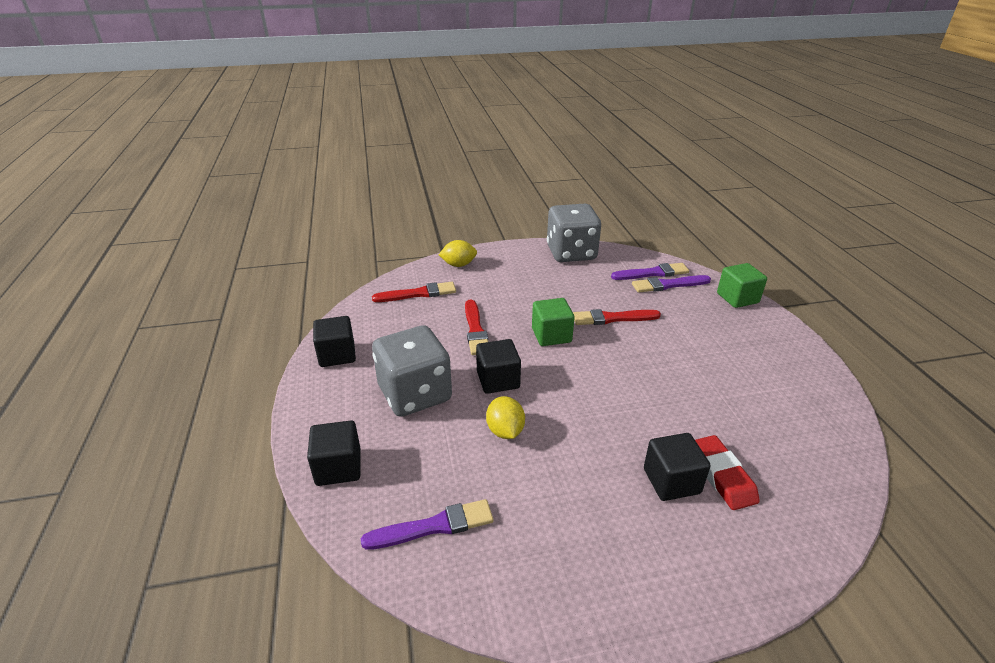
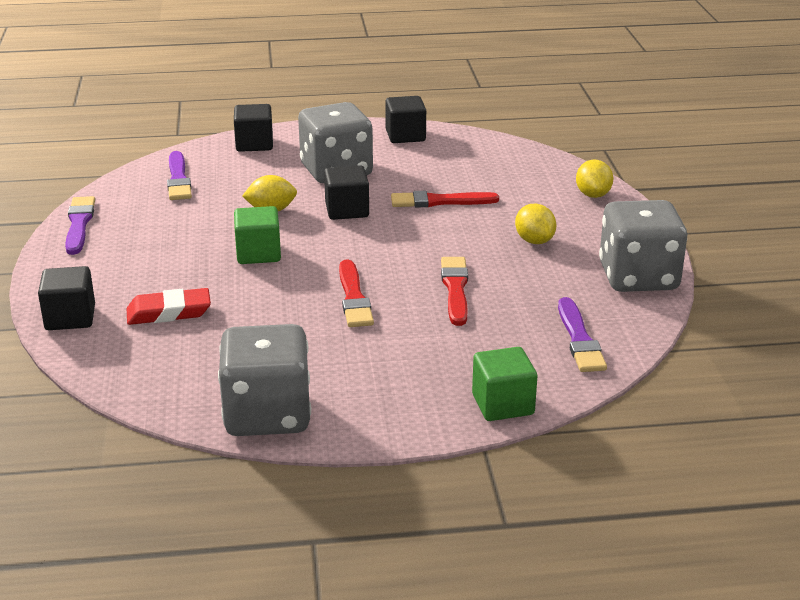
camera: 95 degrees right, 5 degrees down
red brush [372,282,456,302] -> red brush moved to [339,259,374,327]
green cube [532,298,575,346] -> green cube moved to [234,206,281,264]
purple brush [632,275,711,293] -> purple brush moved to [65,196,95,255]
black cube [644,433,711,501] -> black cube moved to [38,266,95,330]
none -> grey dice [218,324,311,436]
none -> yellow lemon [515,204,556,244]

